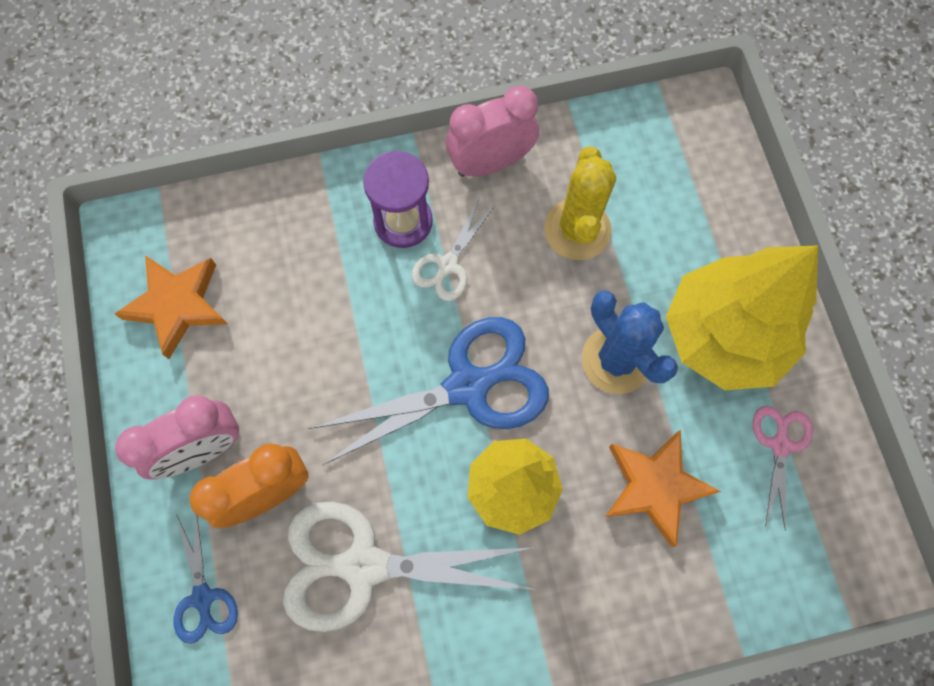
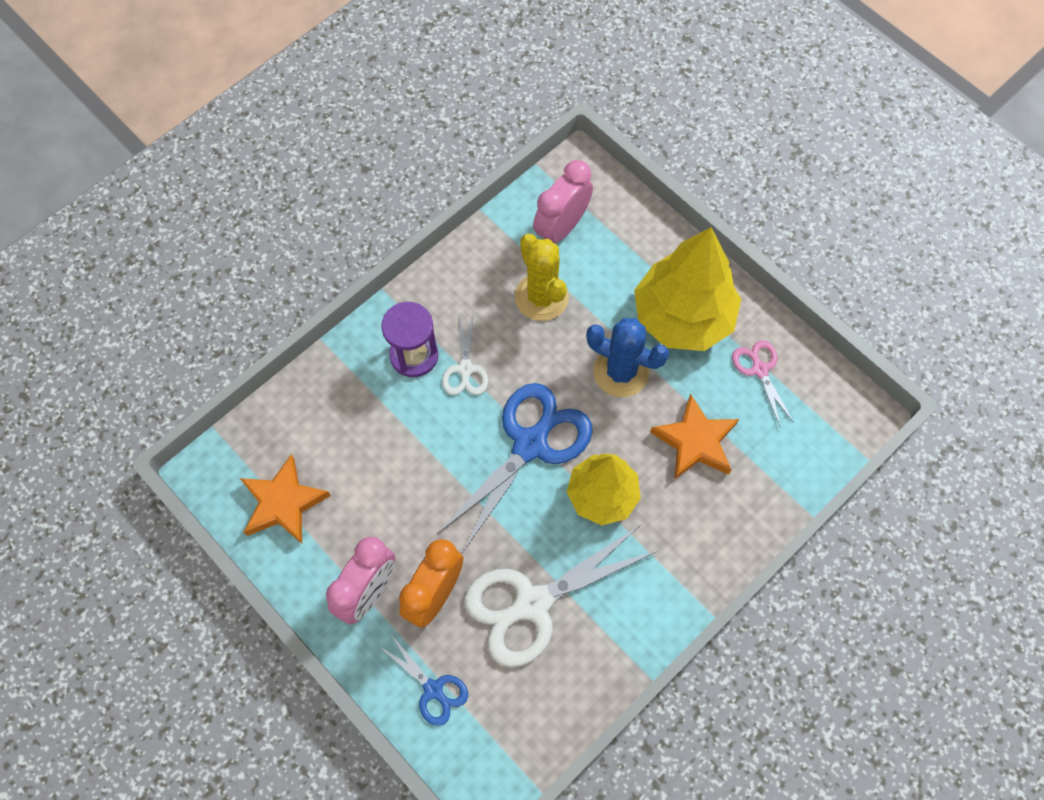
camera: 30 degrees left, 5 degrees down
pink clock [446,85,539,177] -> pink clock moved to [533,160,593,243]

